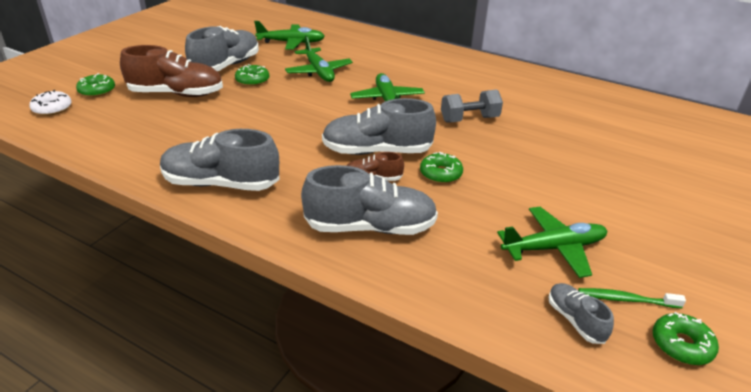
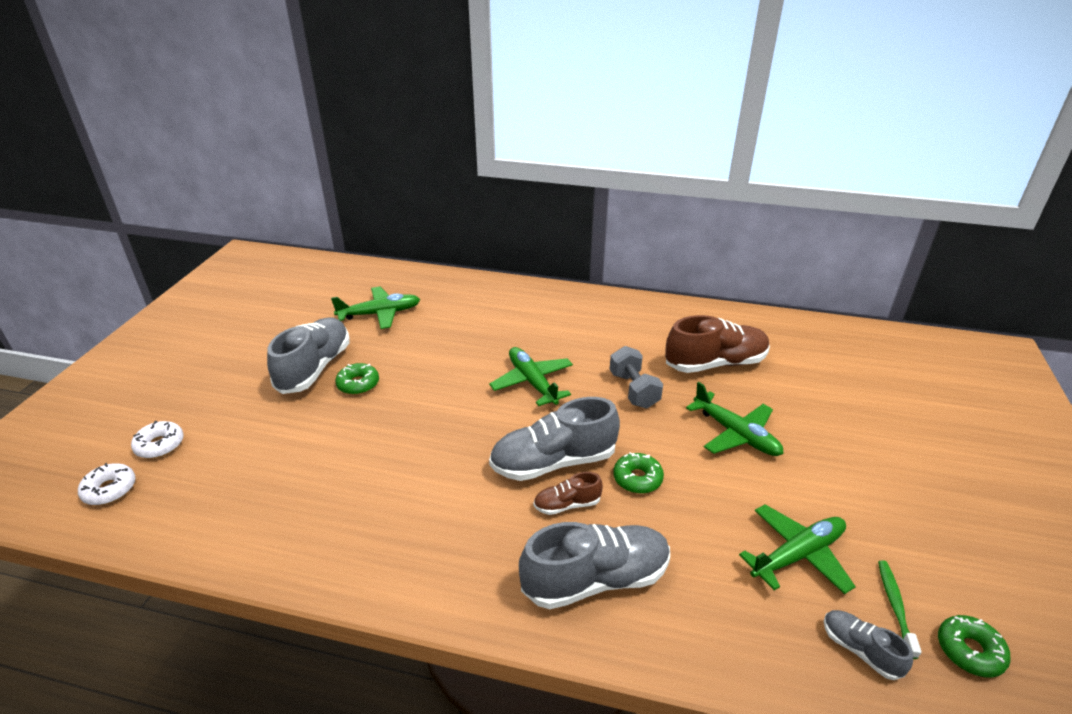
camera: 15 degrees left, 0 degrees up
green donut [76,73,115,97] -> white donut [131,421,184,458]
brown shoe [120,45,223,97] -> brown shoe moved to [665,315,770,373]
grey shoe [160,129,280,191] -> none
green plane [285,35,353,82] -> green plane moved to [686,382,784,456]
grey dumbbell [441,89,503,123] -> grey dumbbell turned 75 degrees counterclockwise [609,346,663,408]
green toothbrush [578,288,686,308] -> green toothbrush turned 105 degrees clockwise [878,560,922,659]

